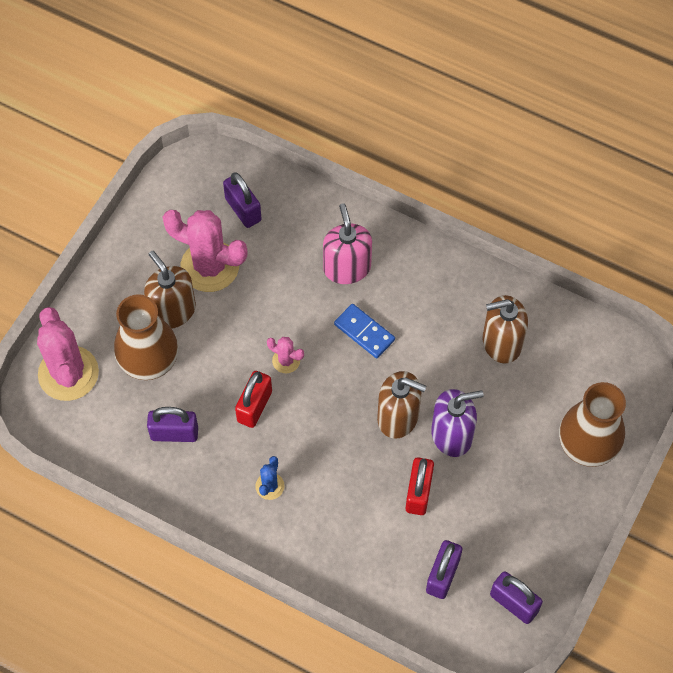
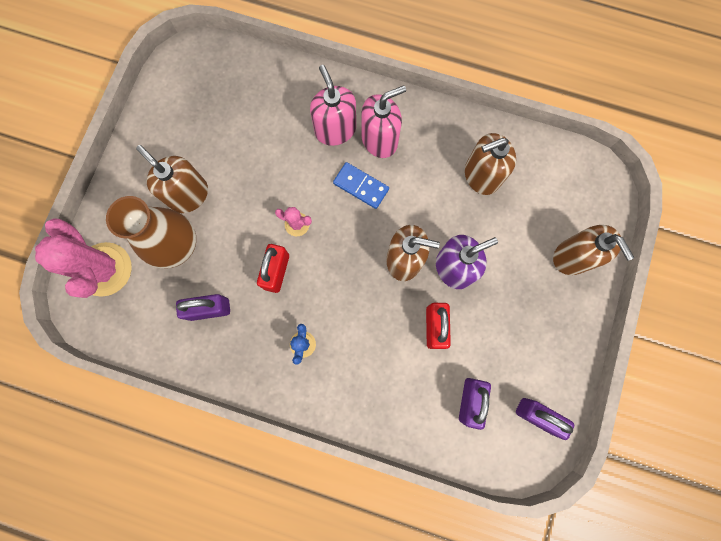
camera: 10 degrees left, 15 degrees up
pink cactus [163,210,248,292] -> none
purple padlock [223,173,262,228] -> none
brown vase [559,382,626,467] -> brown soap dispenser [553,225,634,275]
none -> pink soap dispenser [361,85,406,158]

